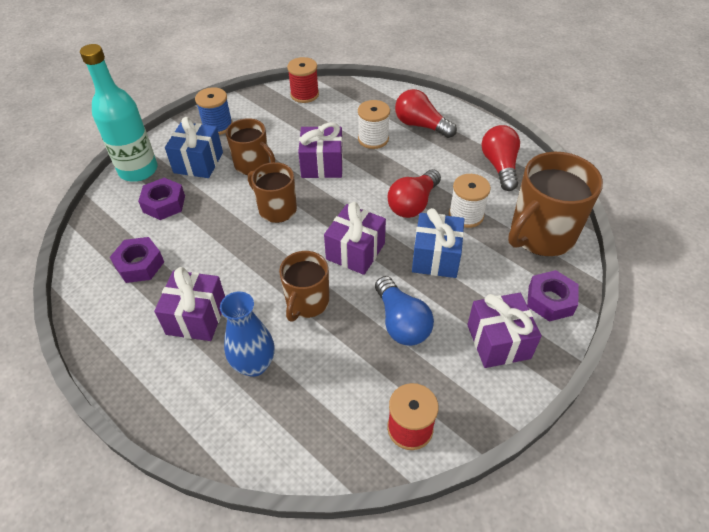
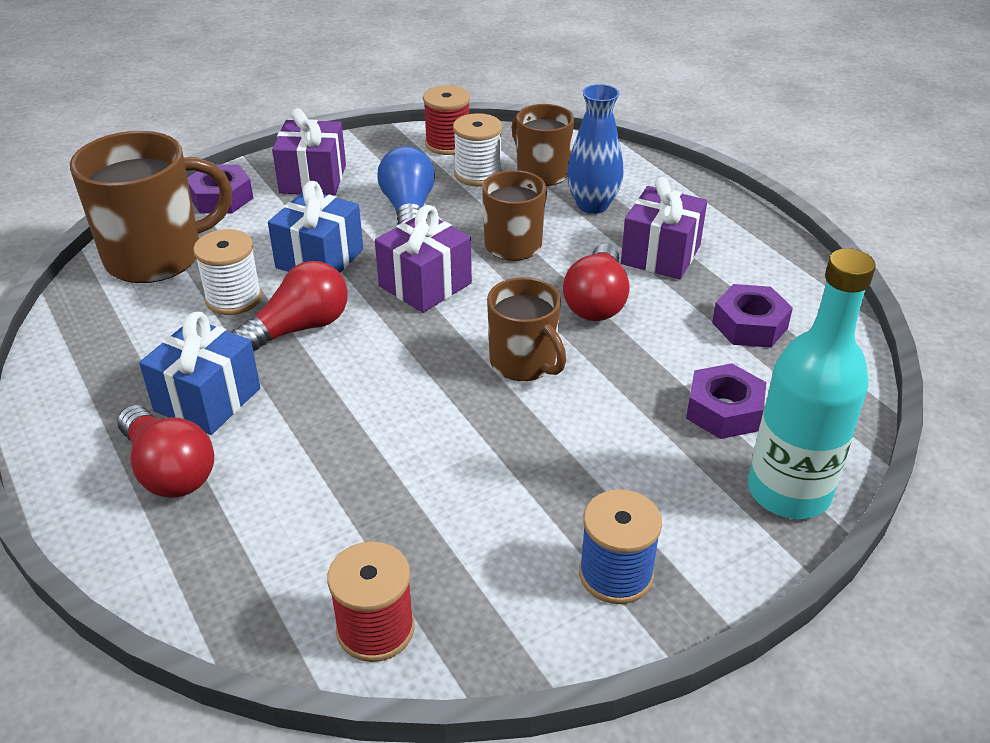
camera: 165 degrees left, 10 degrees down
blue gift [165,117,223,178] -> blue gift moved to [139,312,260,435]
brown mug [226,118,275,175] -> brown mug moved to [512,104,574,186]
purple gift [298,122,343,178] -> none
white spool [358,100,390,149] -> white spool moved to [453,113,502,186]
red light bulb [481,125,520,191] -> red light bulb moved to [563,244,630,321]

